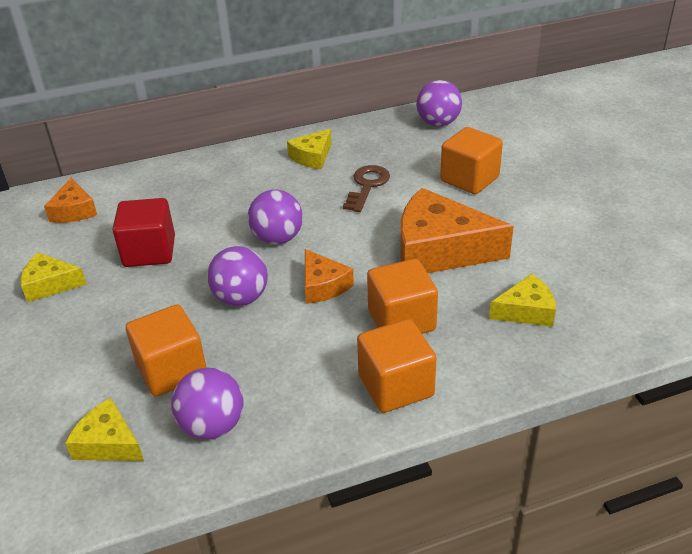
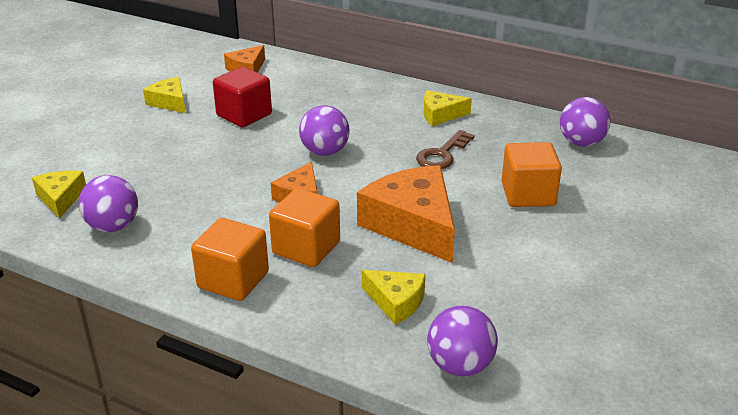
camera: 45 degrees right, 5 degrees down
orange cube [126,304,207,397] -> none
purple ball [207,246,268,306] -> purple ball moved to [427,306,498,376]
brown key [343,165,390,212] -> brown key turned 150 degrees clockwise [416,130,475,169]

